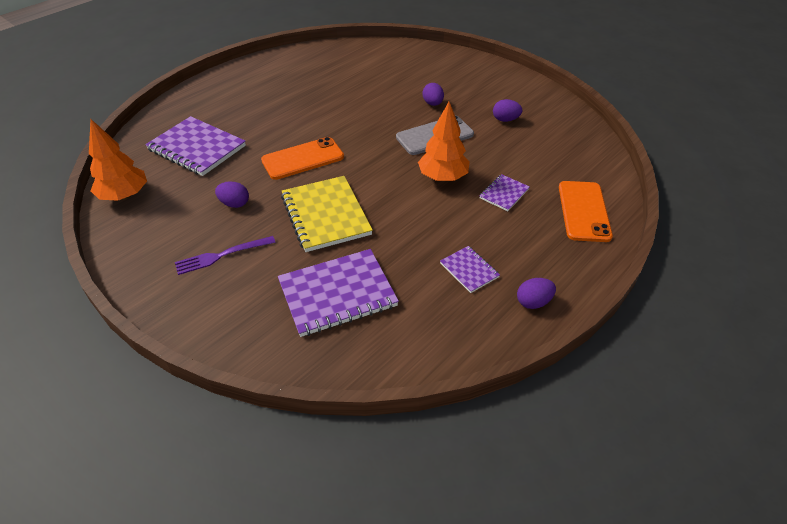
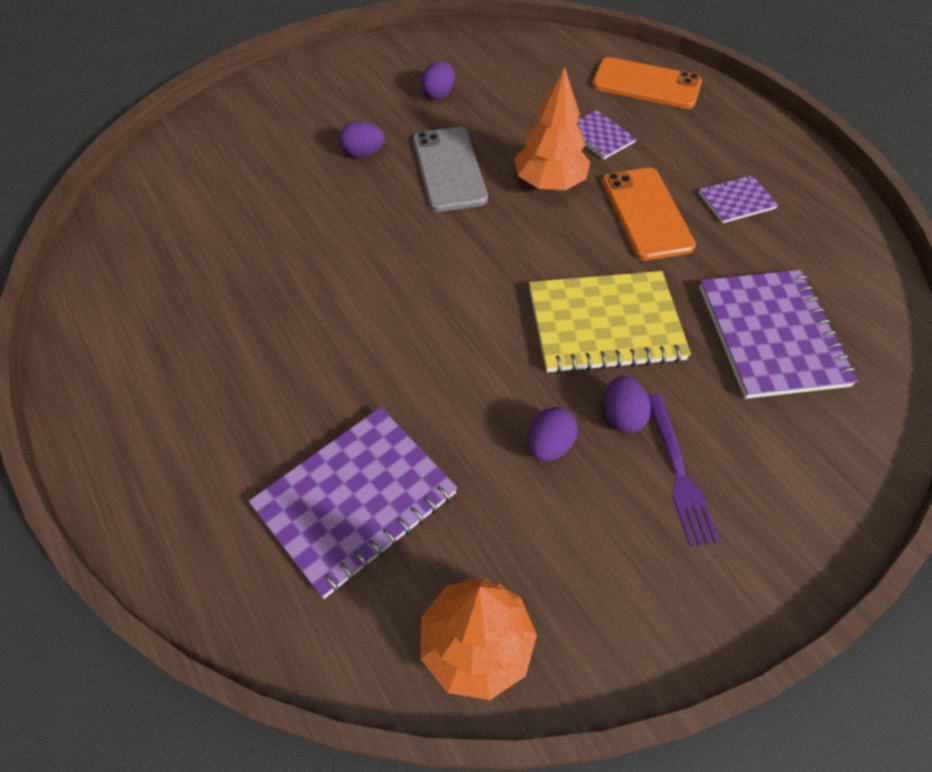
camera: 75 degrees left, 10 degrees up
orange phone [261,137,344,180] -> orange phone moved to [602,168,696,261]
purple egg [517,278,556,309] -> purple egg moved to [604,375,651,433]

